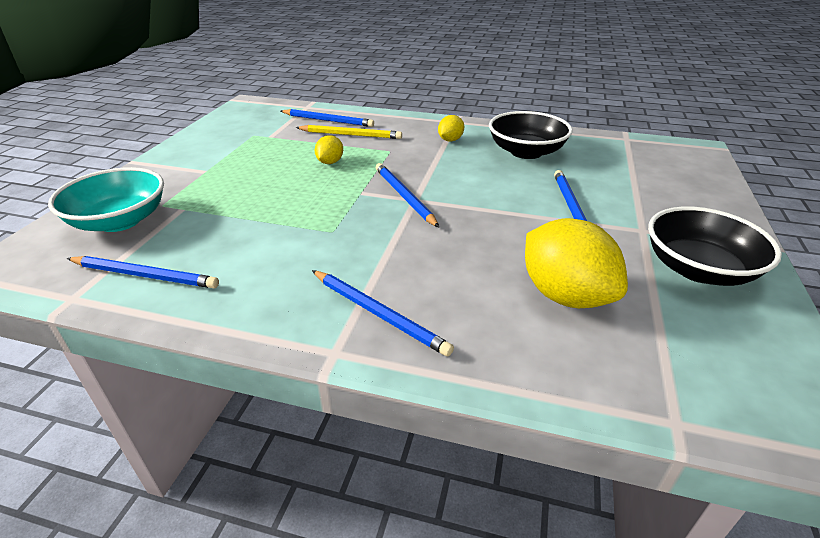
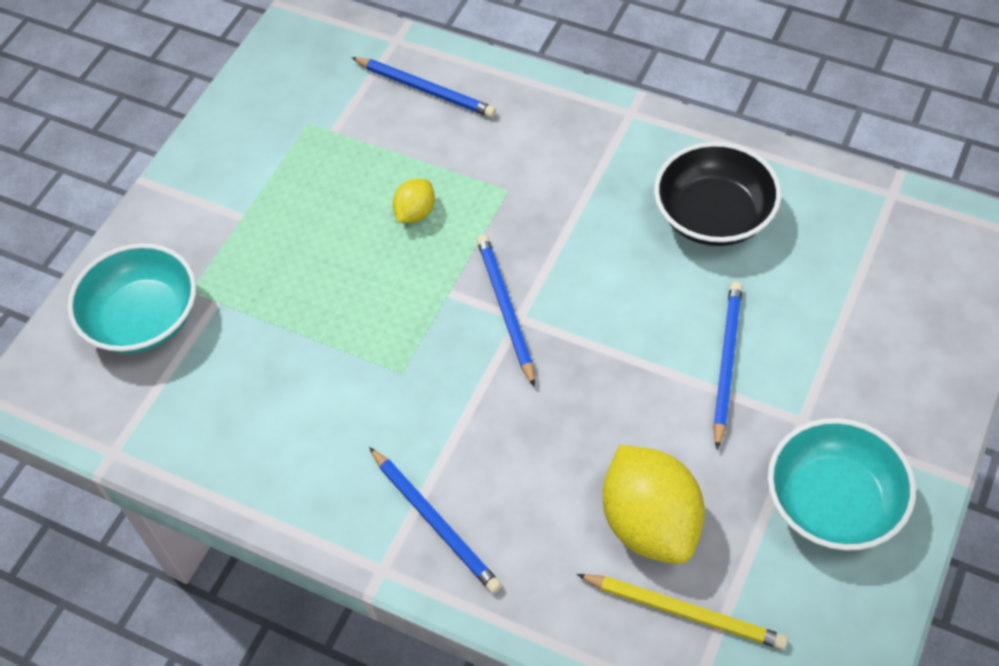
camera: 15 degrees right, 20 degrees up
blue pencil [67,256,219,289] -> none
yellow pencil [296,125,402,139] -> yellow pencil moved to [577,574,788,650]
yellow lemon [438,115,464,141] -> none
black bowl [648,206,782,286] -> turquoise bowl [768,418,916,551]

